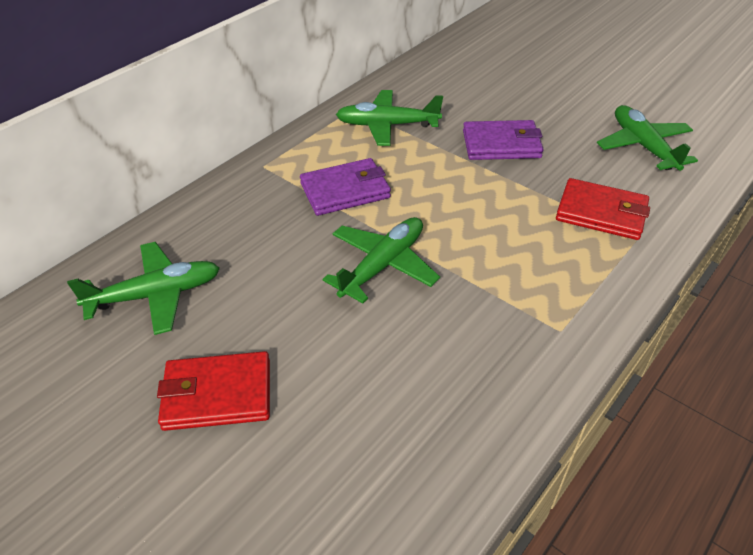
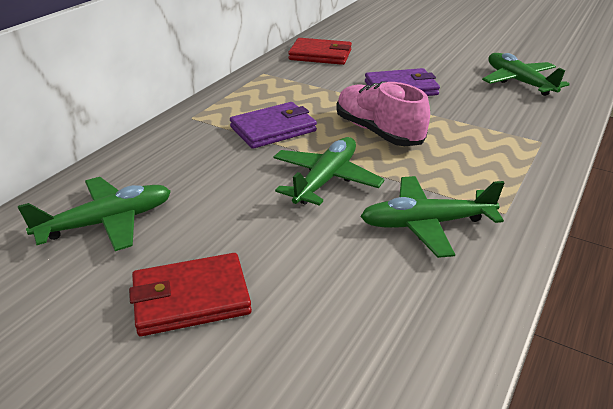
camera: 10 degrees left, 10 degrees down
green plane [336,90,443,146] -> green plane moved to [360,176,504,258]
red wallet [556,178,650,240] -> red wallet moved to [288,38,352,65]
none -> pink shoe [336,81,430,146]

